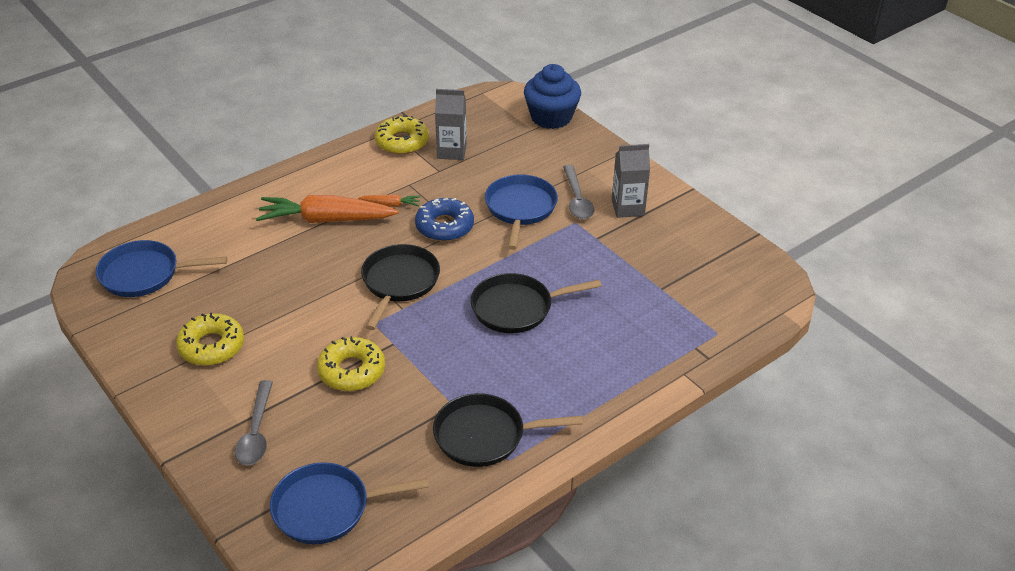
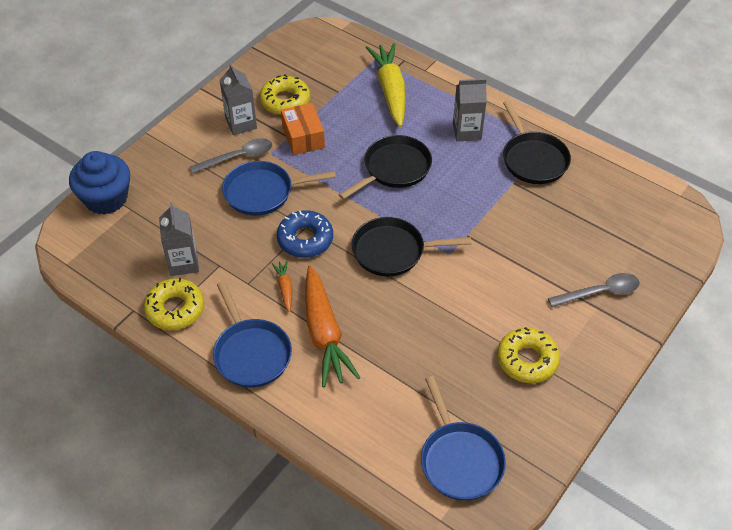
camera: 105 degrees left, 10 degrees up
blue pan [270,462,429,544] -> blue pan moved to [213,281,292,388]
yellow donut [317,336,385,391] -> yellow donut moved to [260,74,310,115]
black pan [471,273,602,333] -> black pan turned 105 degrees counterclockwise [339,135,432,200]
none -> orange box [281,103,325,155]
none -> yellow carrot [366,43,406,127]
none -> grey carton [453,79,487,142]

